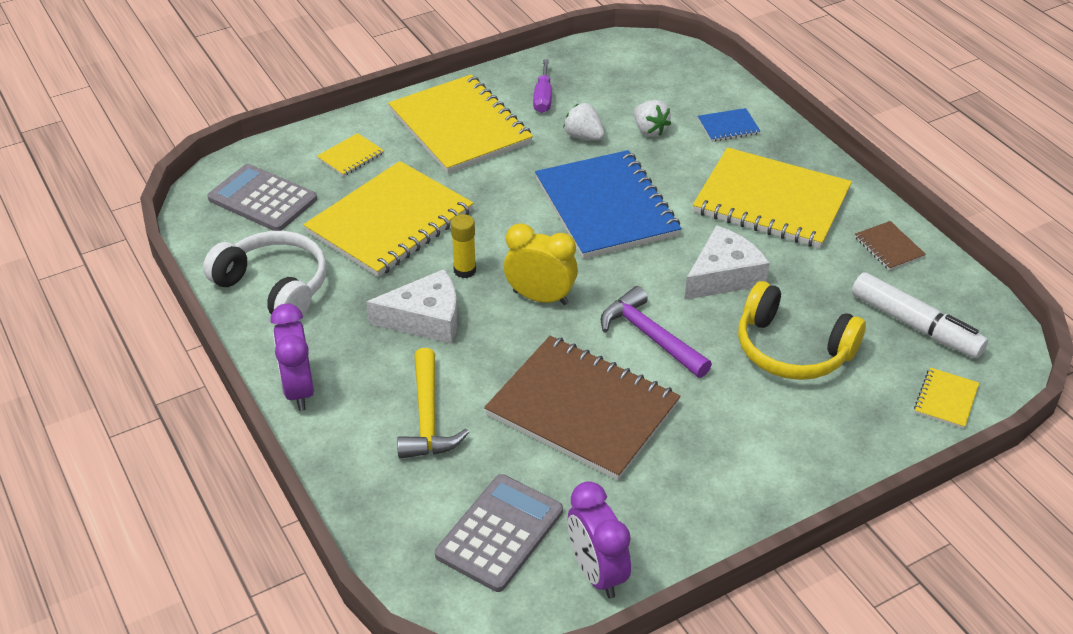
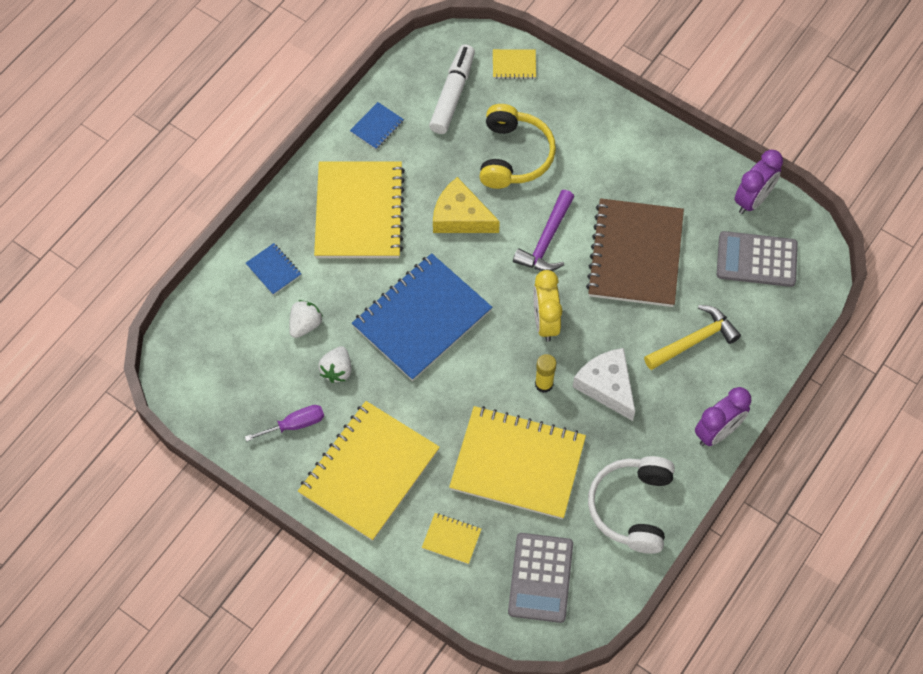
camera: 115 degrees left, 20 degrees up
white cheese [684,225,770,300] -> yellow cheese [433,177,500,233]
brown notebook [855,221,926,270] -> blue notebook [350,102,404,150]

